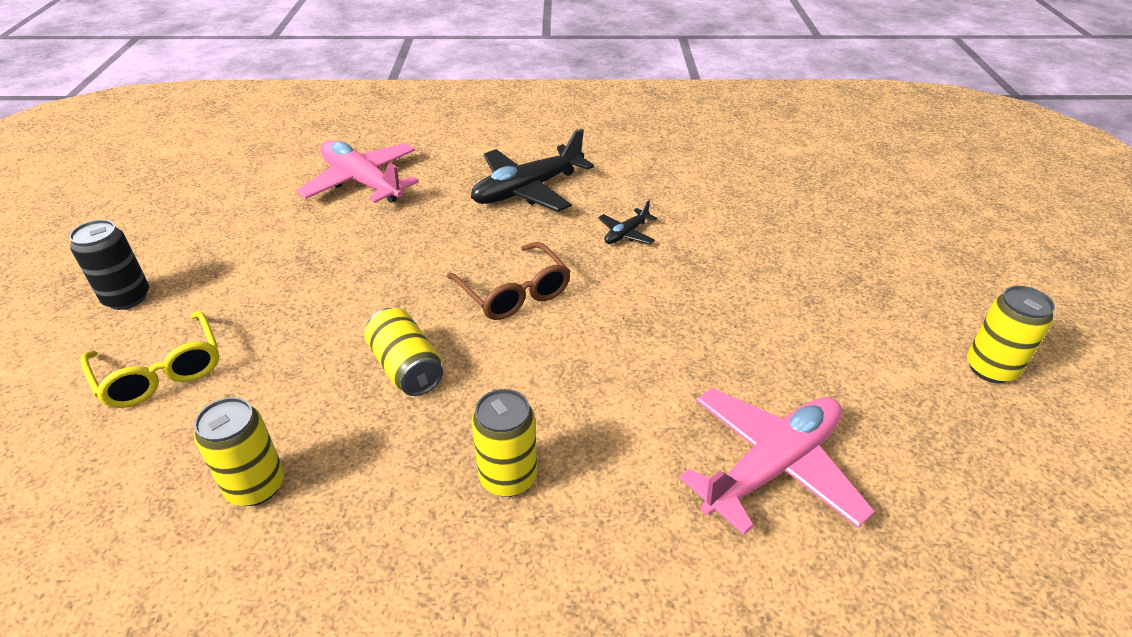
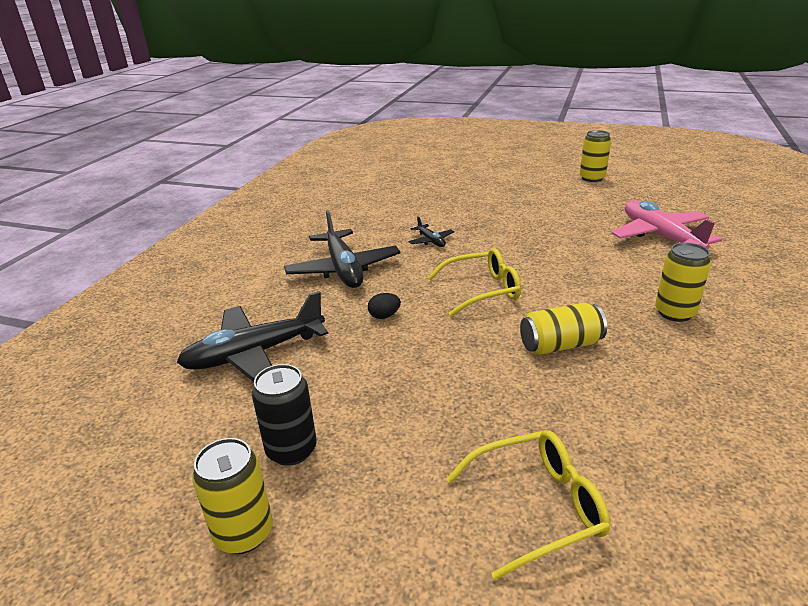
camera: 70 degrees left, 10 degrees down
black can [69,220,149,310] -> black can moved to [252,364,317,466]
yellow can [194,397,284,506] -> yellow can moved to [192,438,273,554]
pink plane [297,140,419,203] -> black plane [176,291,328,382]
brown glasses [447,242,571,320] -> yellow glasses [427,248,521,317]
none -> black egg [368,293,401,319]

